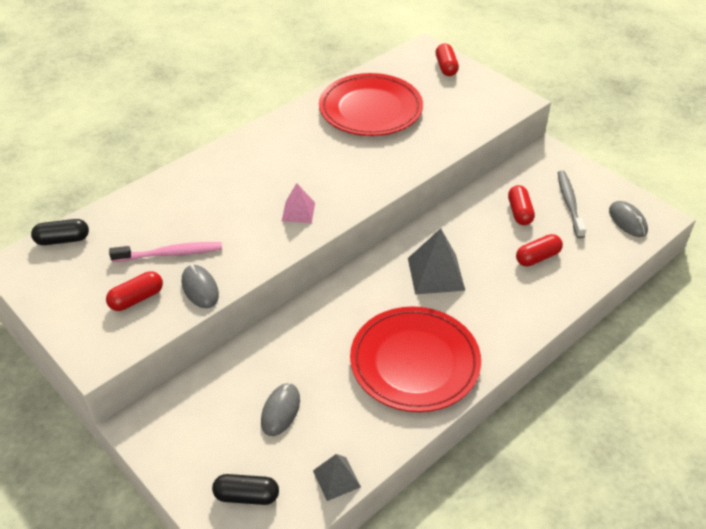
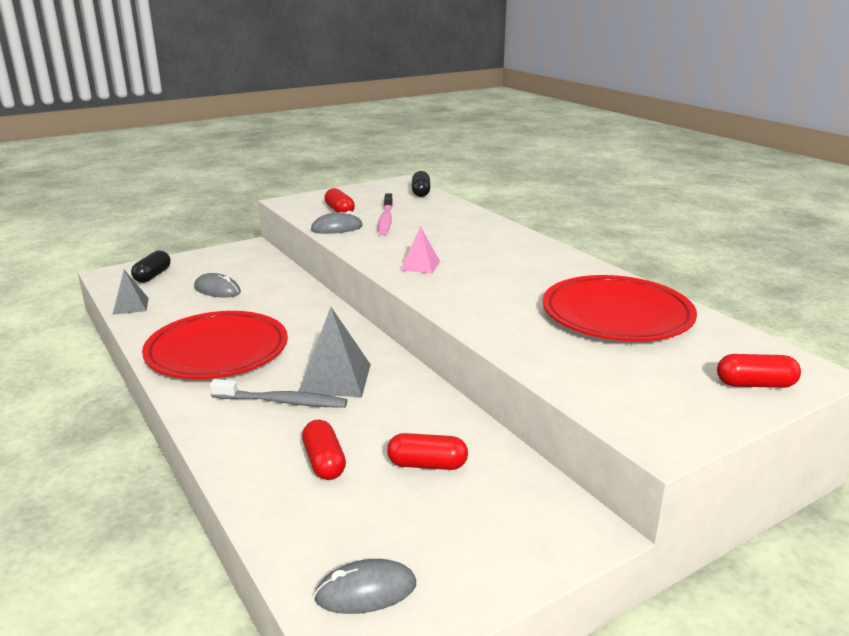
camera: 100 degrees right, 20 degrees down
grey toothbrush [558,171,586,238] -> grey toothbrush moved to [210,379,347,408]

